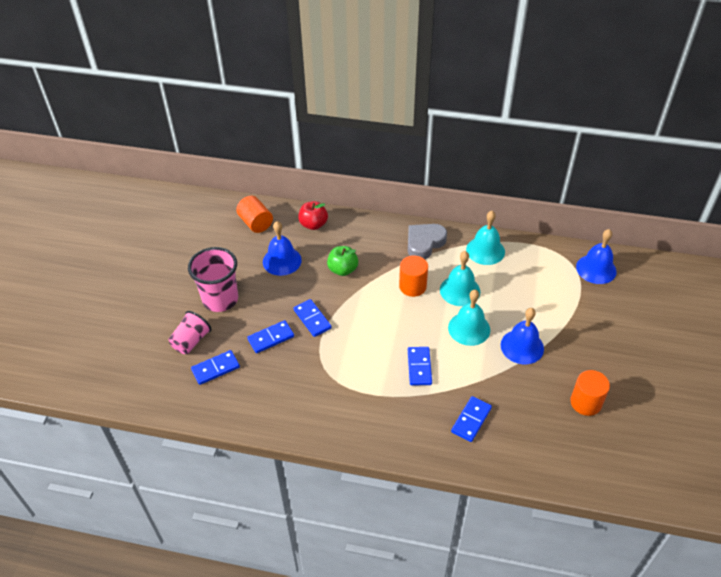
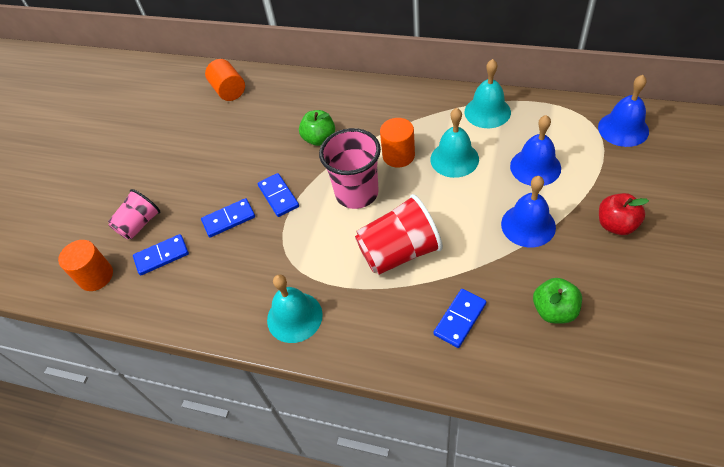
camera: 10 degrees right, 5 degrees up
pink cup [188,247,238,312] -> pink cup moved to [319,128,381,209]
blue bell [263,221,302,276] -> blue bell moved to [510,115,561,186]
red apple [298,201,328,230] -> red apple moved to [599,193,649,235]
grey heart [408,224,447,259] -> none
blue domino [408,347,432,386] -> red cup [355,194,443,275]
turquoise bell [448,290,490,346] -> turquoise bell moved to [267,274,323,343]
orange cylinder [570,370,610,416] -> orange cylinder moved to [58,240,113,291]
none -> green apple [533,278,582,324]

